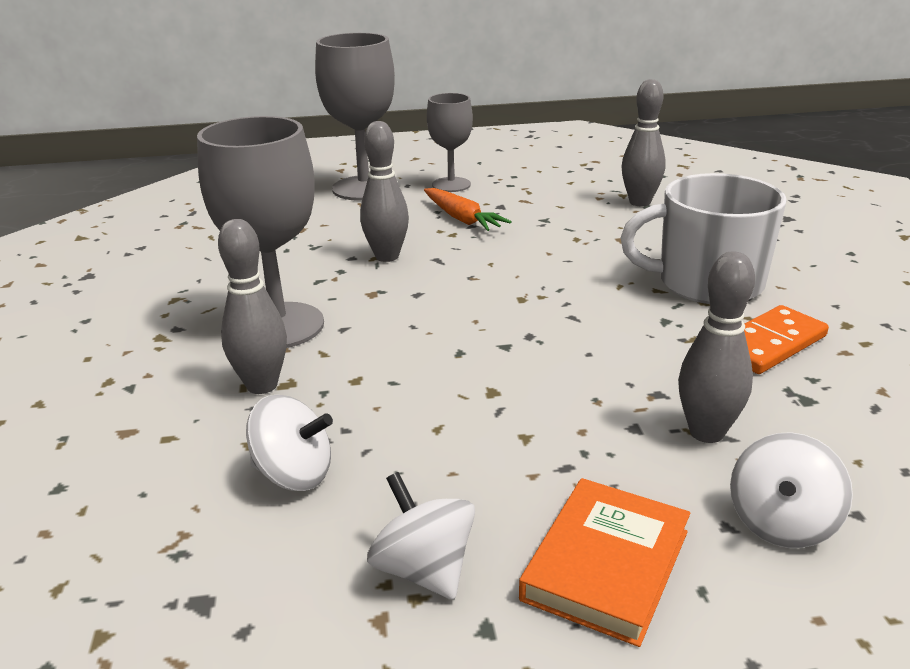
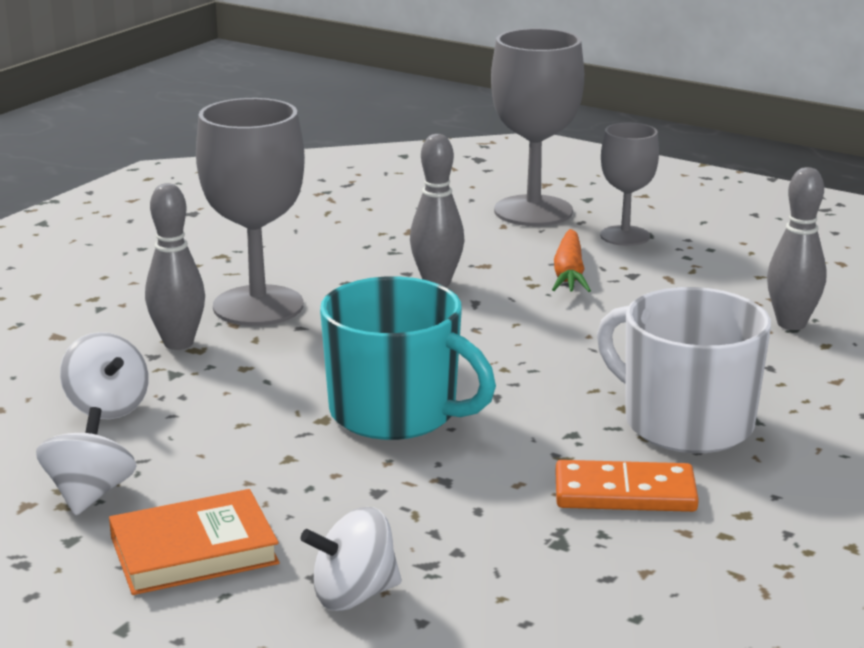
camera: 40 degrees right, 5 degrees down
grey bowling pin [678,251,755,443] -> none
none -> turquoise mug [320,276,496,440]

